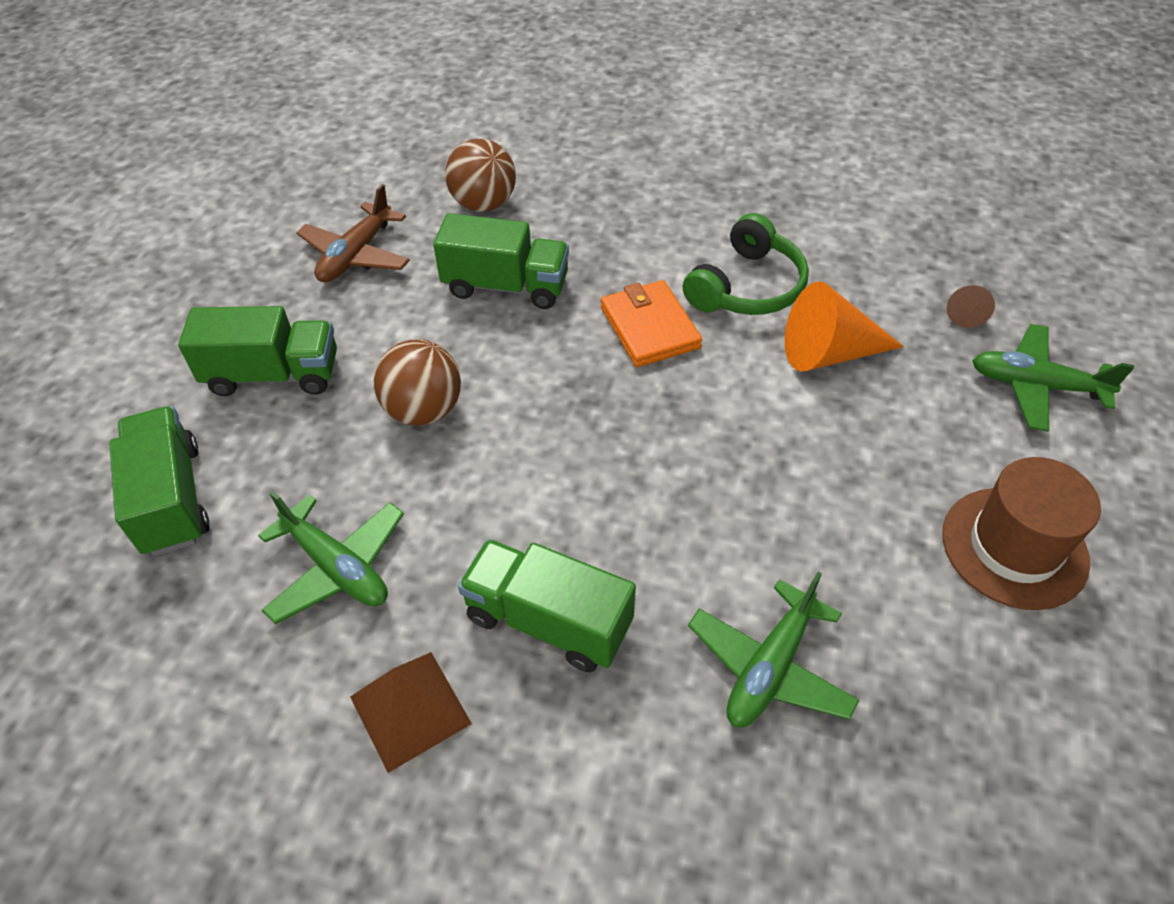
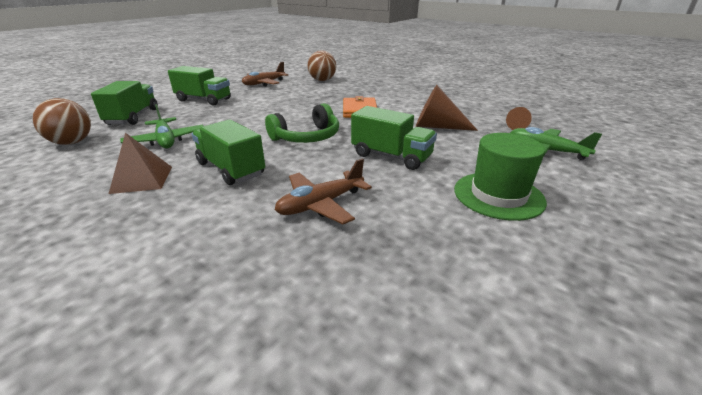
camera: 20 degrees right, 20 degrees down
brown ball [374,340,461,426] -> brown ball moved to [33,98,91,145]
green truck [433,213,569,309] -> green truck moved to [351,106,437,170]
green headphones [683,213,809,315] -> green headphones moved to [265,103,339,143]
green plane [688,572,860,727] -> brown plane [275,158,372,224]
orange cone [785,282,904,372] -> brown cone [416,85,478,131]
brown hat [943,457,1101,610] -> green hat [454,133,547,221]

